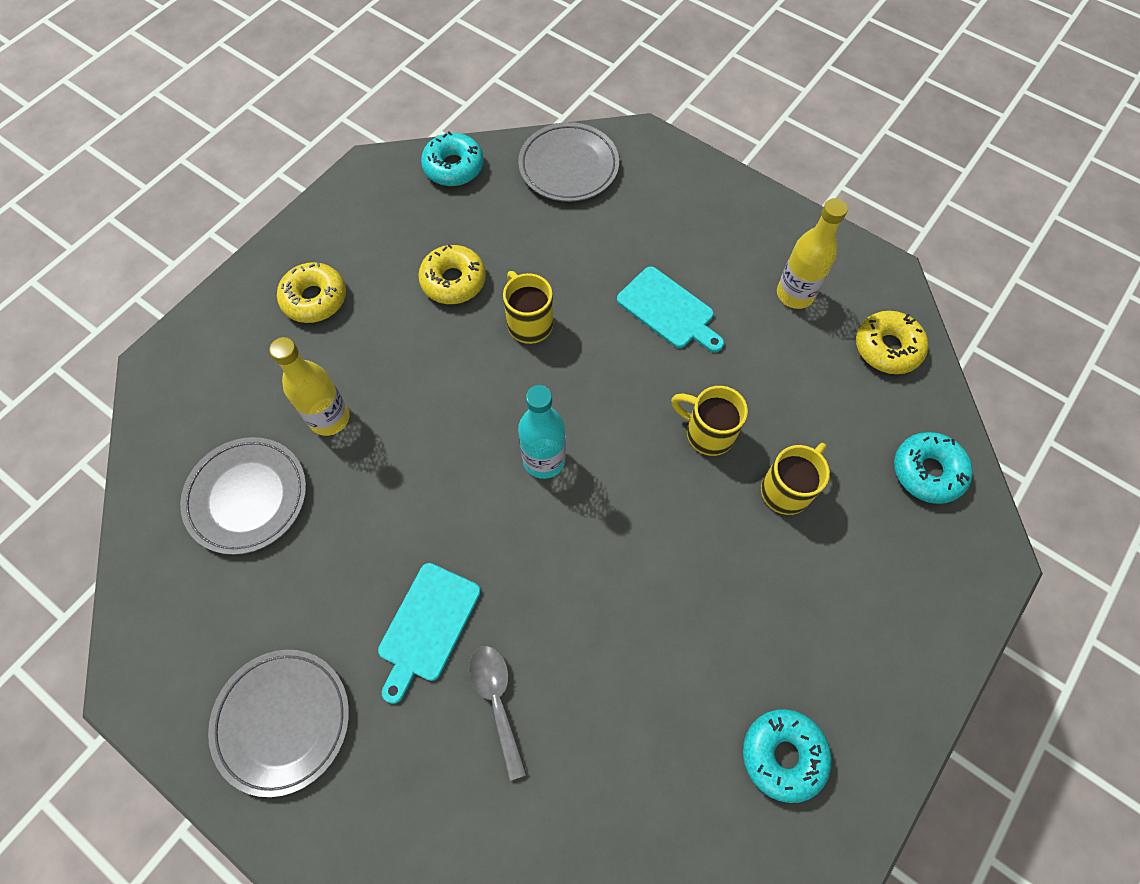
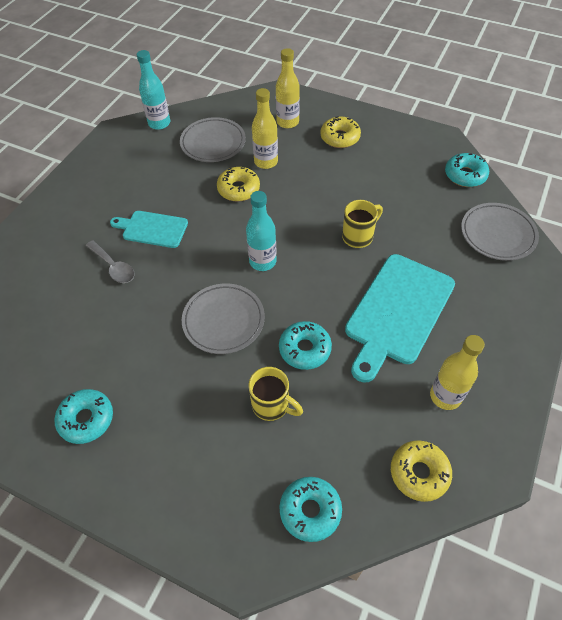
camera: 80 degrees right, 10 degrees down
grey plate [208,650,349,797] -> grey plate moved to [182,283,265,354]
yellow donut [418,244,486,304] -> yellow donut moved to [217,167,260,201]
grey spoon [469,646,527,781] -> grey spoon turned 75 degrees clockwise [86,240,134,283]
turquoise cutting board [617,266,724,352] -> turquoise cutting board [345,254,455,383], size x1.77
yellow mug [671,386,748,456] -> turquoise donut [279,321,332,370]
none -> turquoise bottle [137,50,170,130]
none -> yellow bottle [276,48,300,128]

